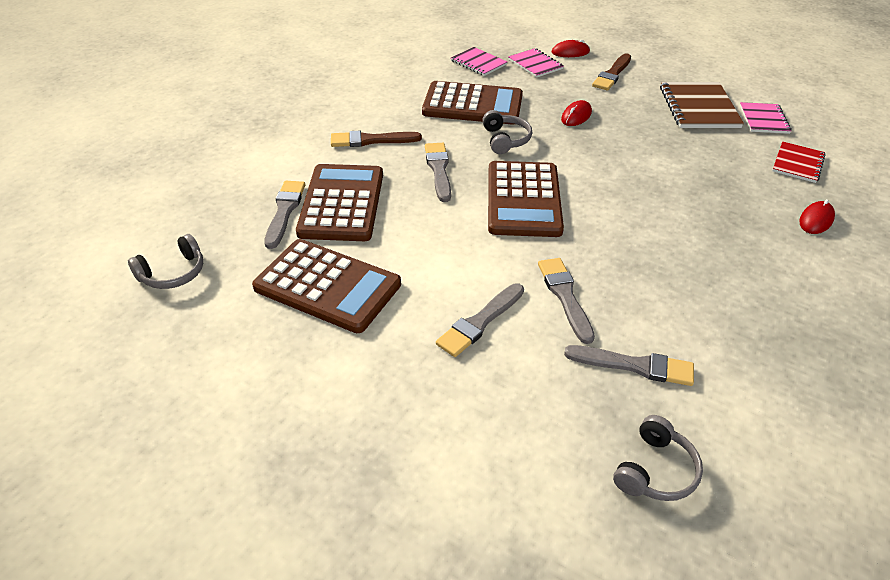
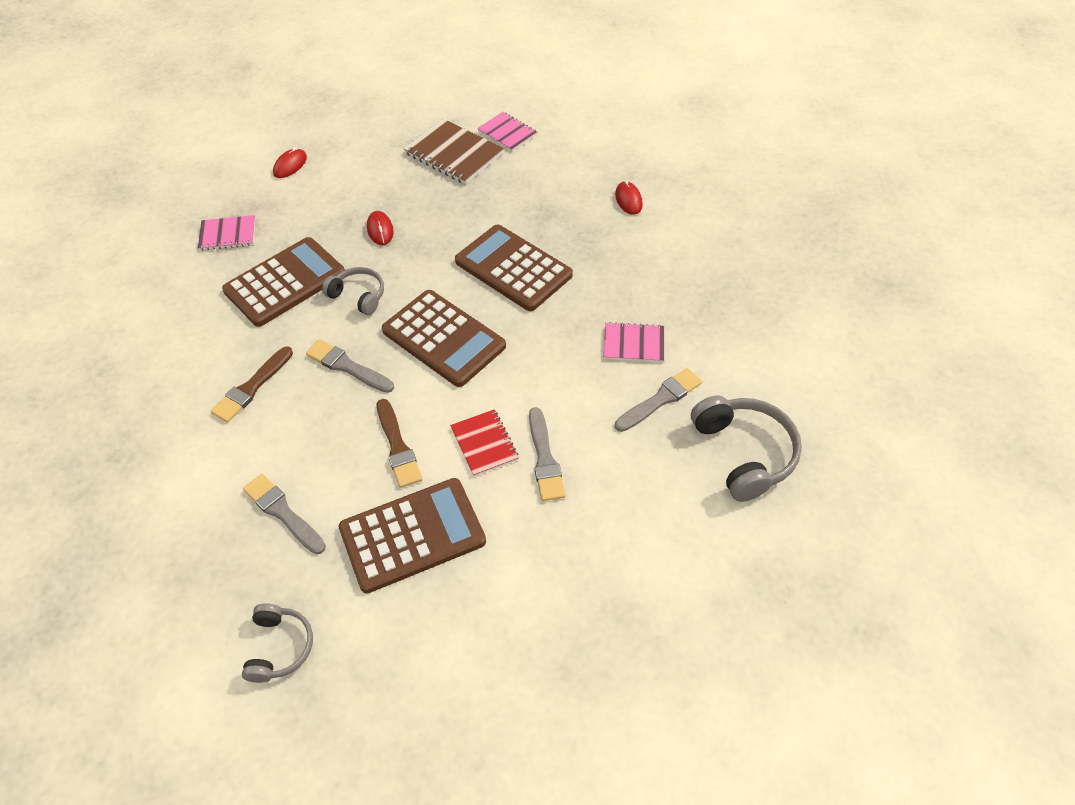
camera: 50 degrees left, 10 degrees up
brown calculator [296,164,383,241] -> brown calculator moved to [455,225,573,311]
pink notebook [508,48,564,78] -> pink notebook moved to [604,322,664,362]
grey brush [538,258,595,344] -> none
brown brush [592,53,631,90] -> brown brush moved to [377,399,422,488]
grey headphones [613,415,703,501] -> grey headphones [691,395,802,502], size x1.64
red notebook [772,141,826,183] -> red notebook moved to [450,409,519,476]

